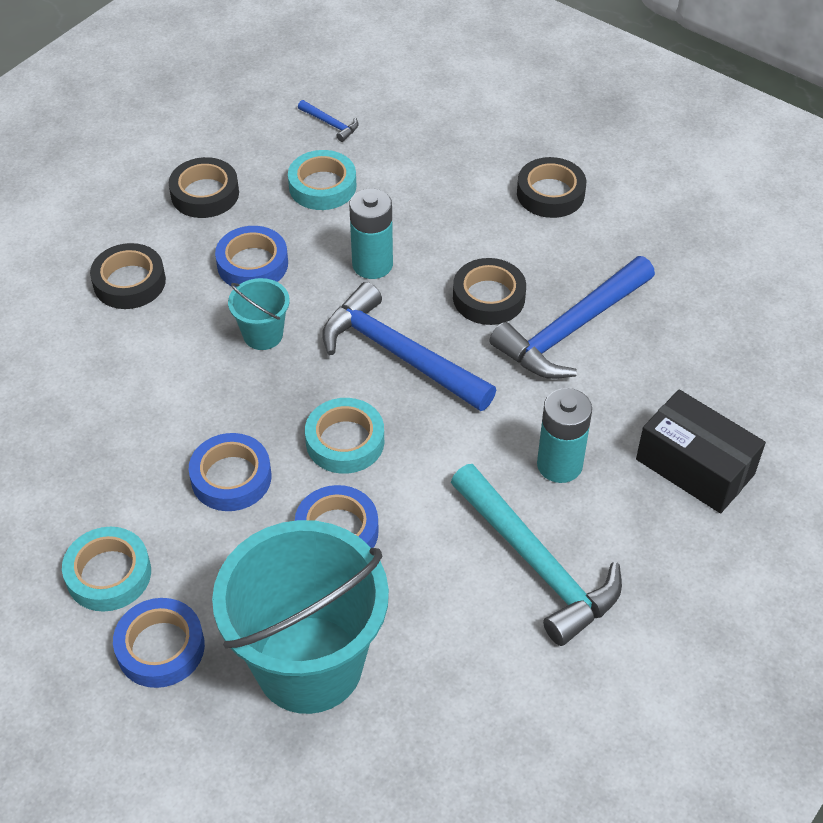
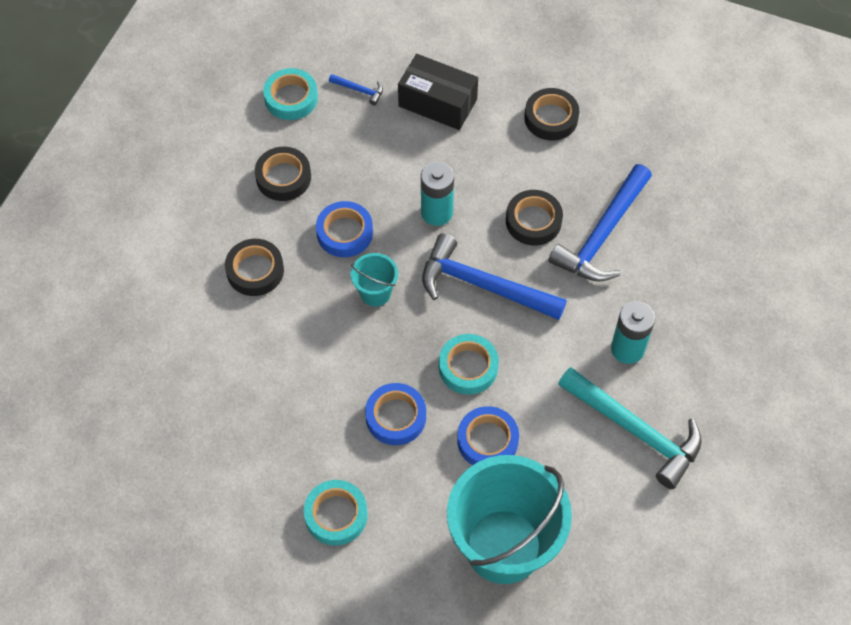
camera: 15 degrees left, 10 degrees up
blue tape [113,598,205,688] -> none
turquoise tape [288,150,356,210] -> turquoise tape moved to [263,68,318,120]
black box [636,389,766,513] -> black box moved to [398,54,478,130]

